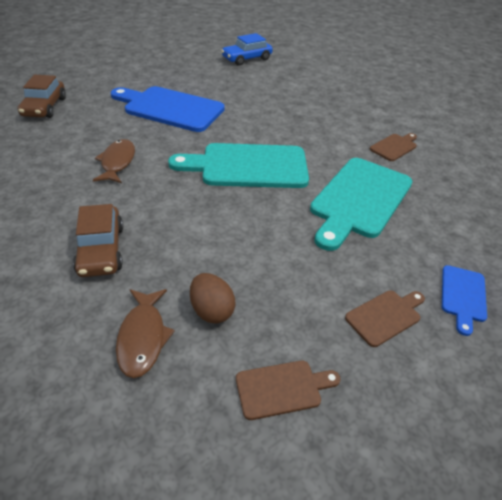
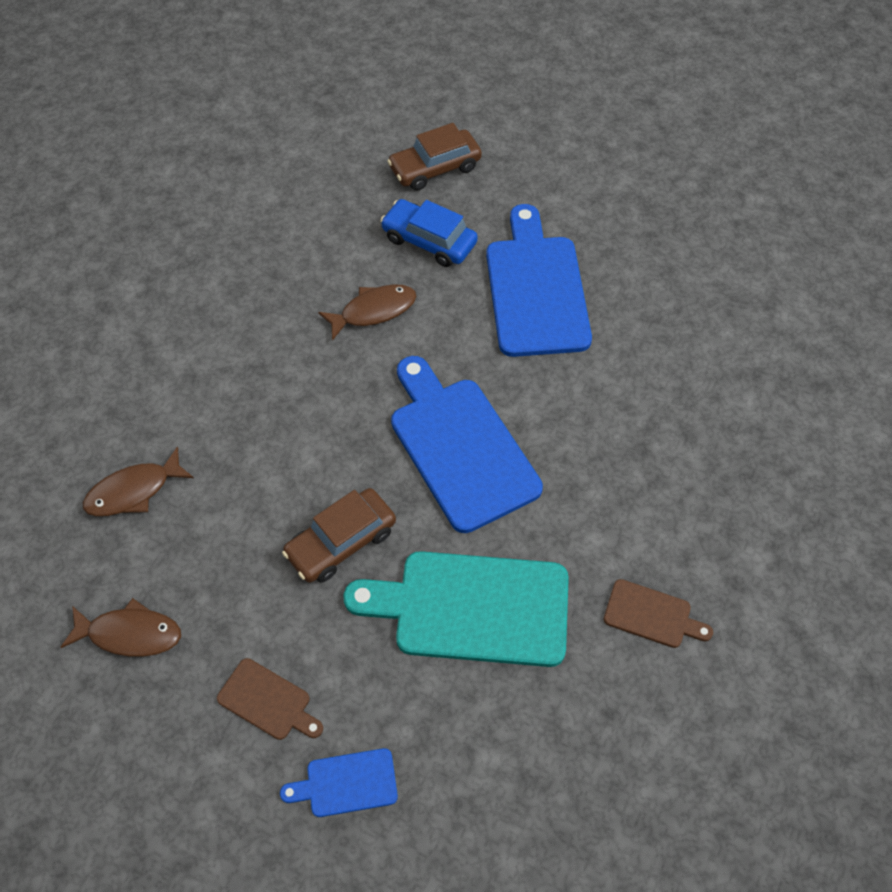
camera: 65 degrees right, 15 degrees up
brown car [73,204,123,277] -> brown car moved to [282,488,396,583]
turquoise cutting board [168,143,309,188] -> blue cutting board [391,356,543,533]
brown egg [190,273,235,324] -> none
blue car [221,33,273,66] -> blue car moved to [380,199,478,267]
brown cutting board [236,361,341,420] -> brown fish [60,598,181,657]

